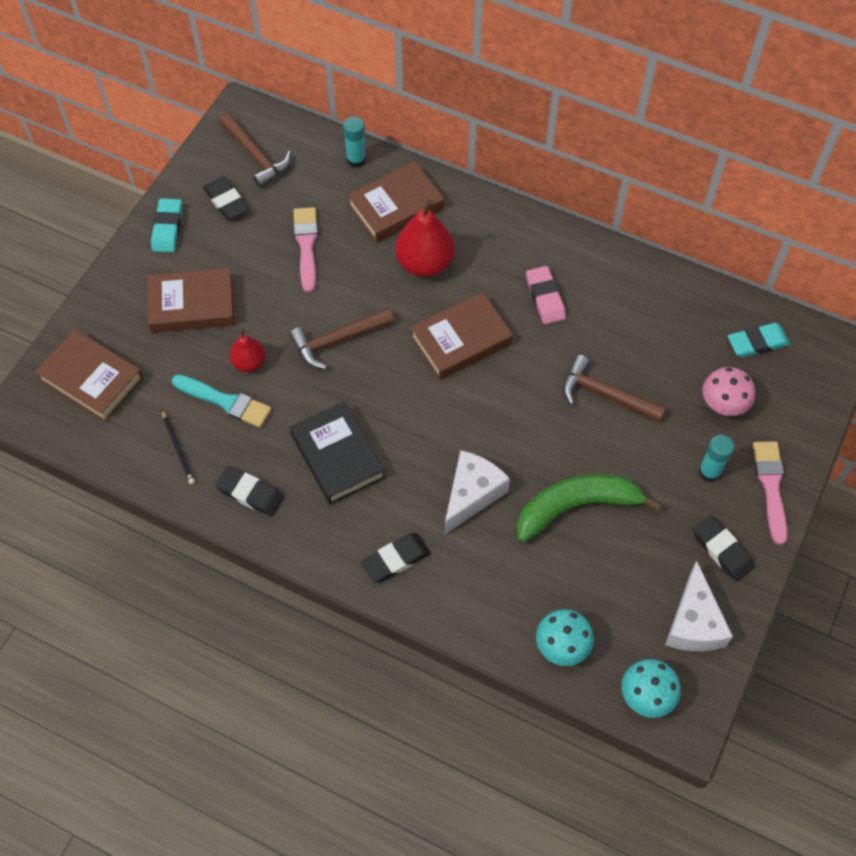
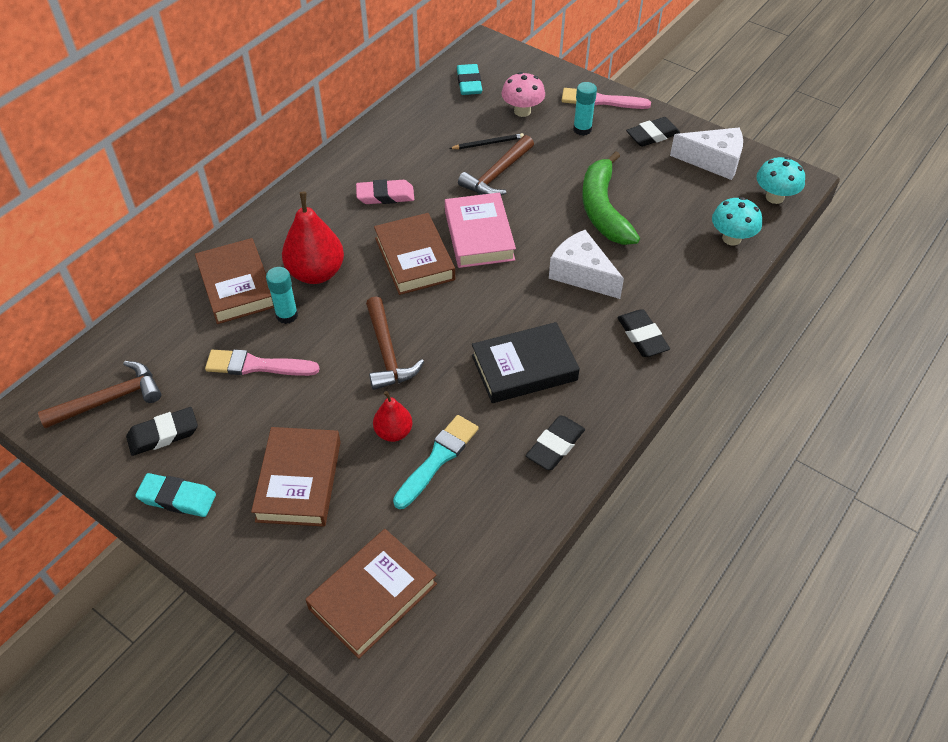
camera: 80 degrees left, 10 degrees down
black pencil [162,410,195,485] -> black pencil moved to [449,133,524,149]
turquoise glue stick [343,117,366,168] -> turquoise glue stick moved to [266,267,298,324]
none -> pink book [445,193,516,268]

